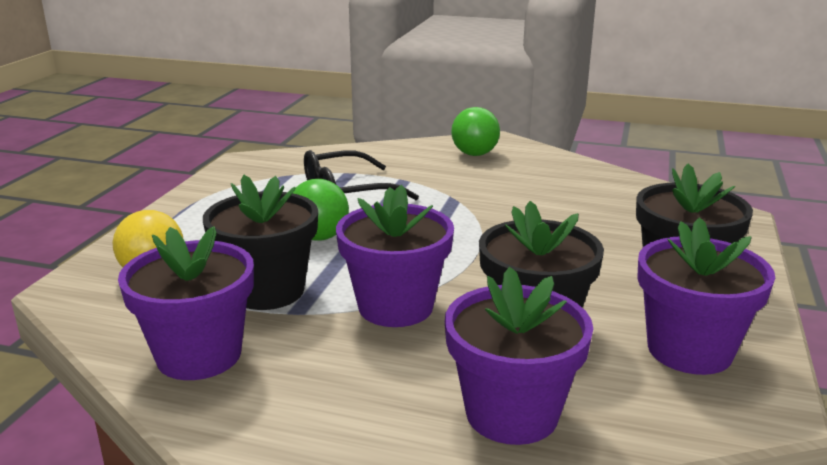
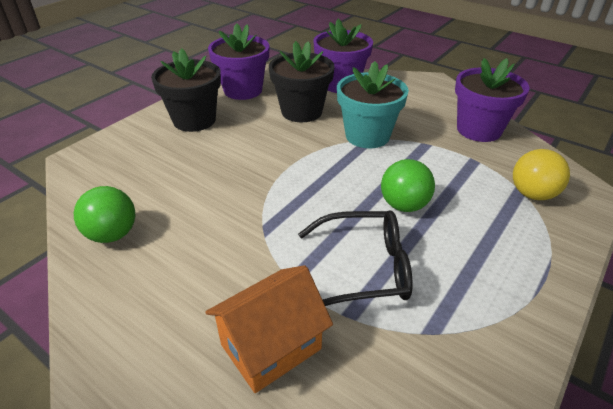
camera: 160 degrees left, 15 degrees up
black flower pot [203,175,318,310] -> none
purple flower pot [336,185,454,327] -> turquoise flower pot [337,61,409,148]
green ball [451,107,500,156] -> green ball moved to [74,186,135,243]
none -> orange house [206,265,333,393]

